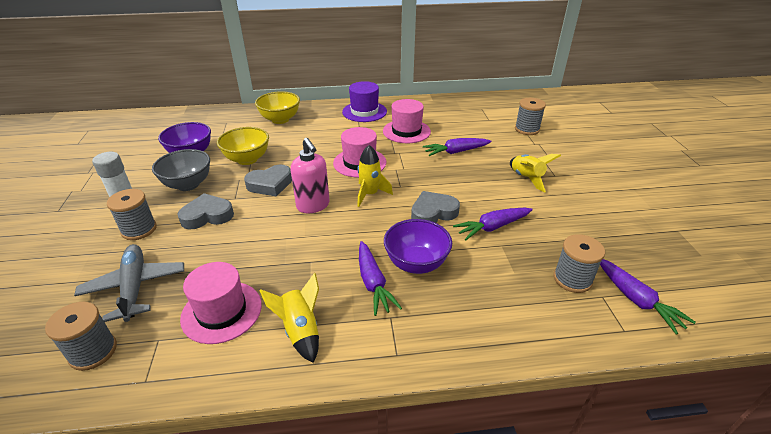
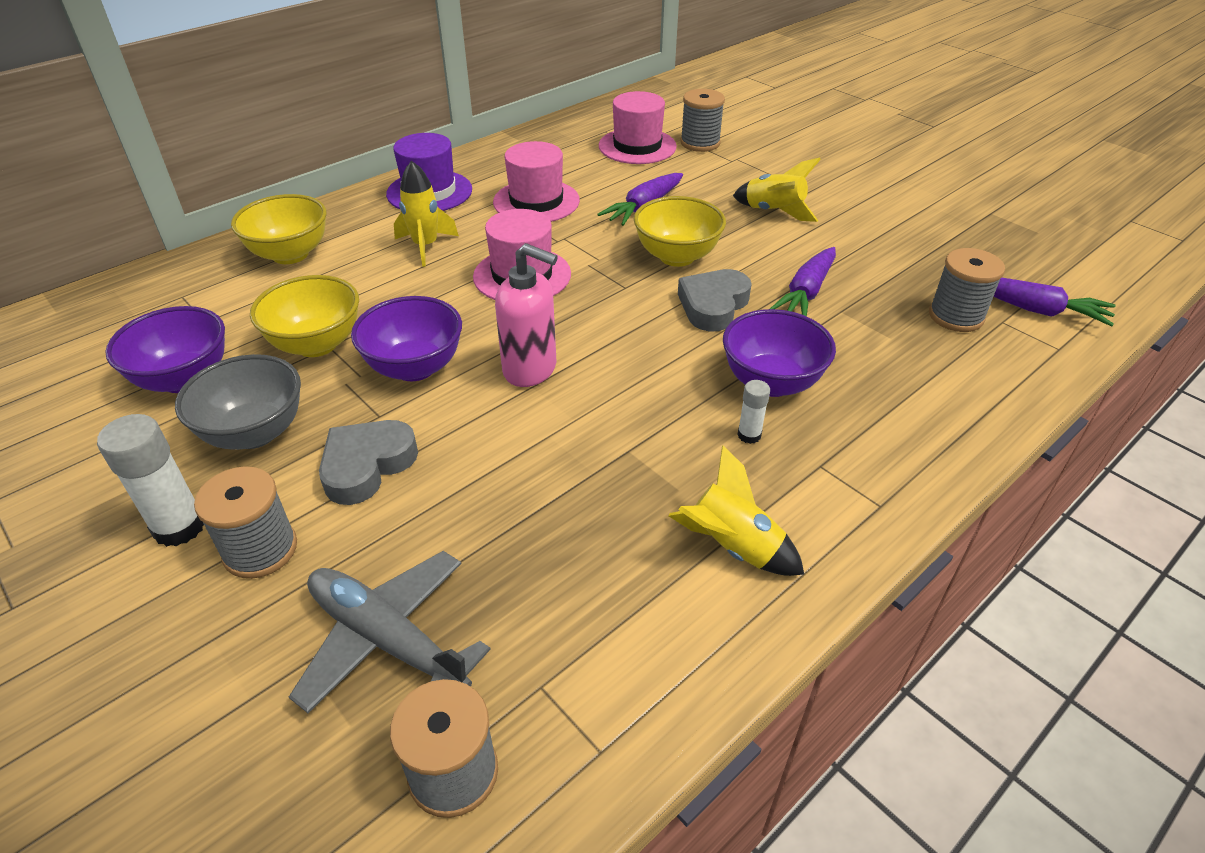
camera: 35 degrees left, 5 degrees up
pink hat [180,262,262,344] -> pink hat moved to [599,91,677,164]
grey heart [244,165,292,197] -> purple bowl [351,296,462,381]
yellow rocket [357,145,393,207] -> yellow rocket moved to [394,161,459,267]
purple carrot [359,241,402,316] -> white glue stick [737,380,770,444]
none -> yellow bowl [634,196,726,267]

